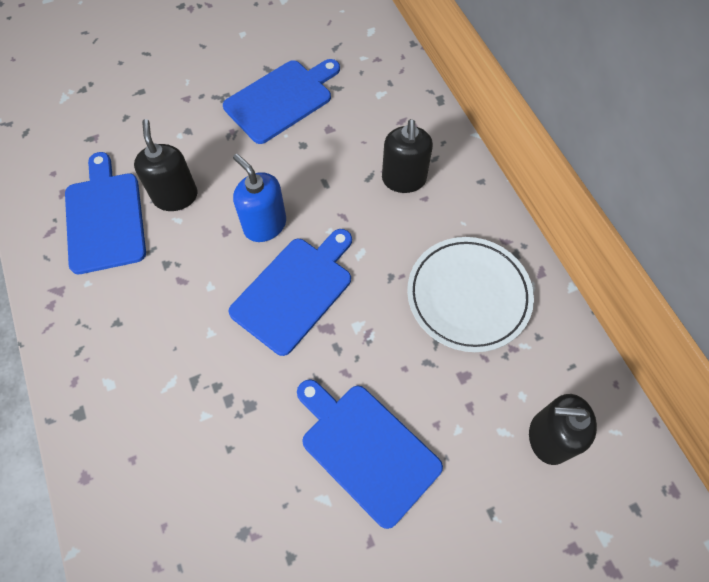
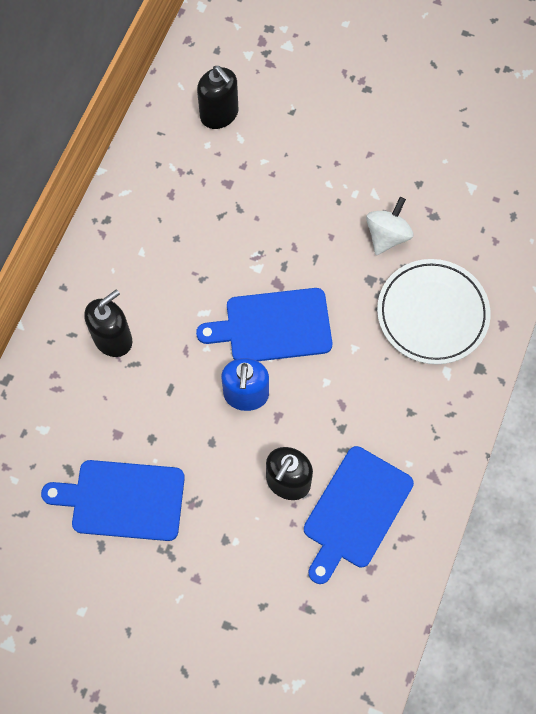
camera: 135 degrees left, 5 degrees up
blue cutting board [297,379,443,529] -> none
white plate [407,237,534,352] -> white plate moved to [377,259,490,364]
none -> white spinning top [366,197,413,255]

